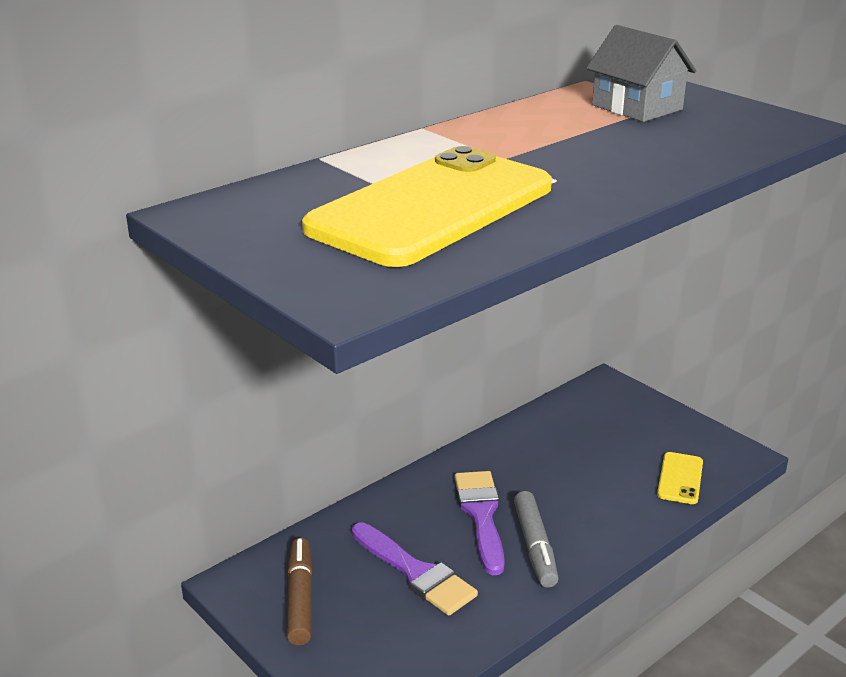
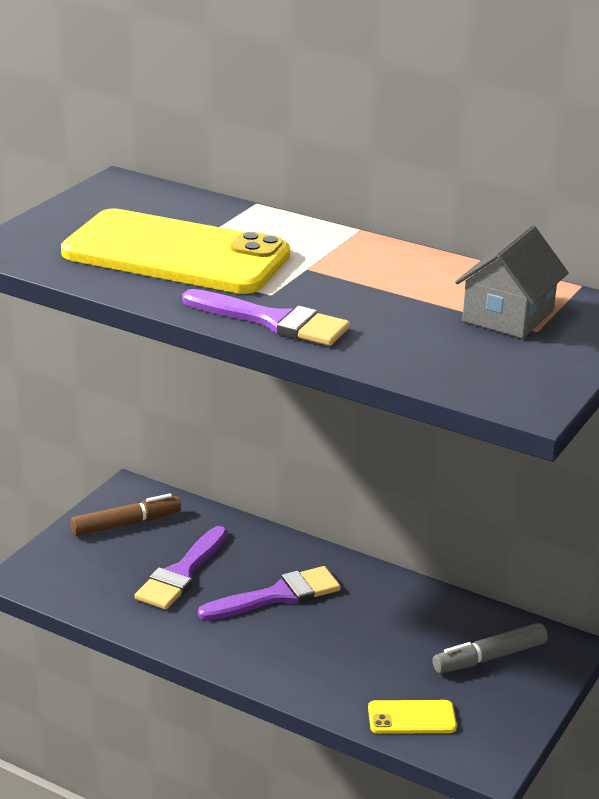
camera: 70 degrees right, 0 degrees up
grey marker [514,491,559,588] -> grey marker moved to [432,623,548,673]
none -> purple brush [182,289,350,346]

